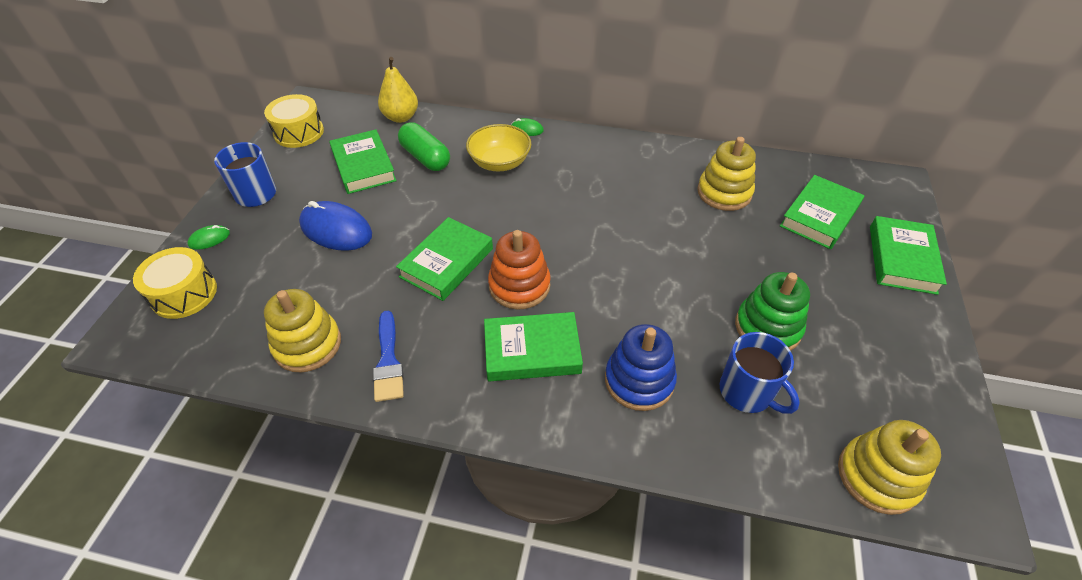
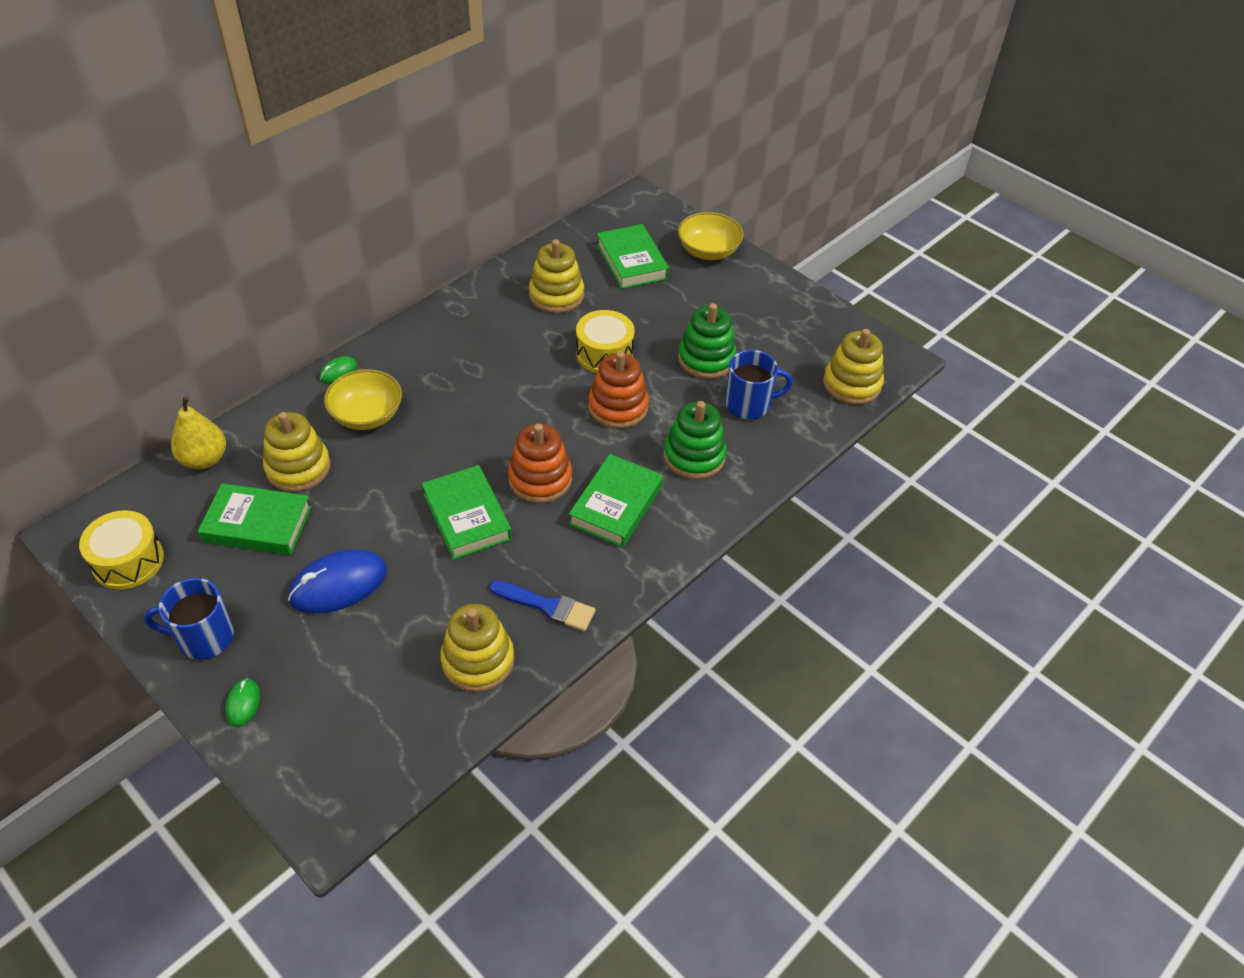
camera: 60 degrees left, 0 degrees up
yellow drum [133,247,217,319] -> yellow drum moved to [576,310,634,373]
green capsule [398,122,450,171] -> yellow stacking toy [263,412,330,492]
blue stacking toy [605,324,677,411] -> green stacking toy [664,401,727,480]
green book [870,216,947,295] -> yellow bowl [678,212,744,260]
none -> orange stacking toy [588,351,649,429]

